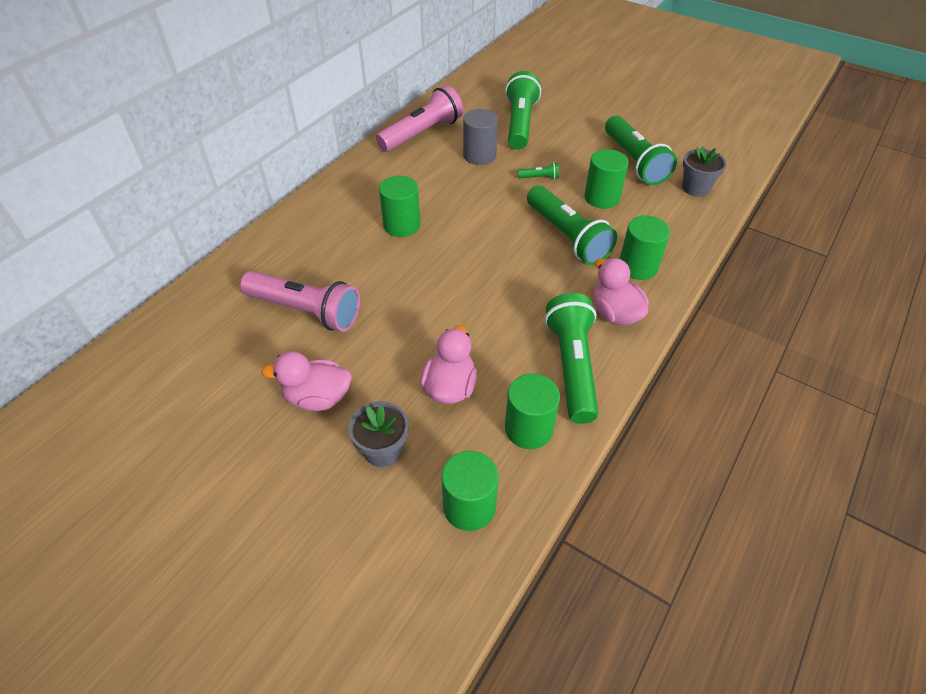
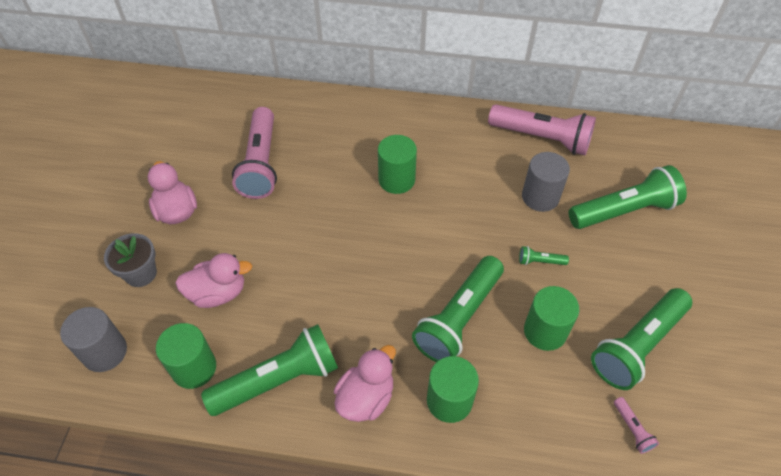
camera: 65 degrees right, 5 degrees up
green cylinder [441,451,499,531] -> grey cylinder [60,307,127,372]
green flashlight [518,163,559,179] -> green flashlight turned 120 degrees clockwise [519,246,569,265]
grey flower pot [682,146,727,197] -> pink flashlight [614,397,659,454]

